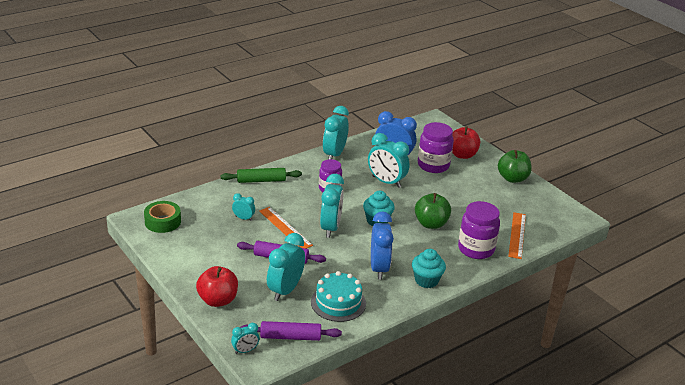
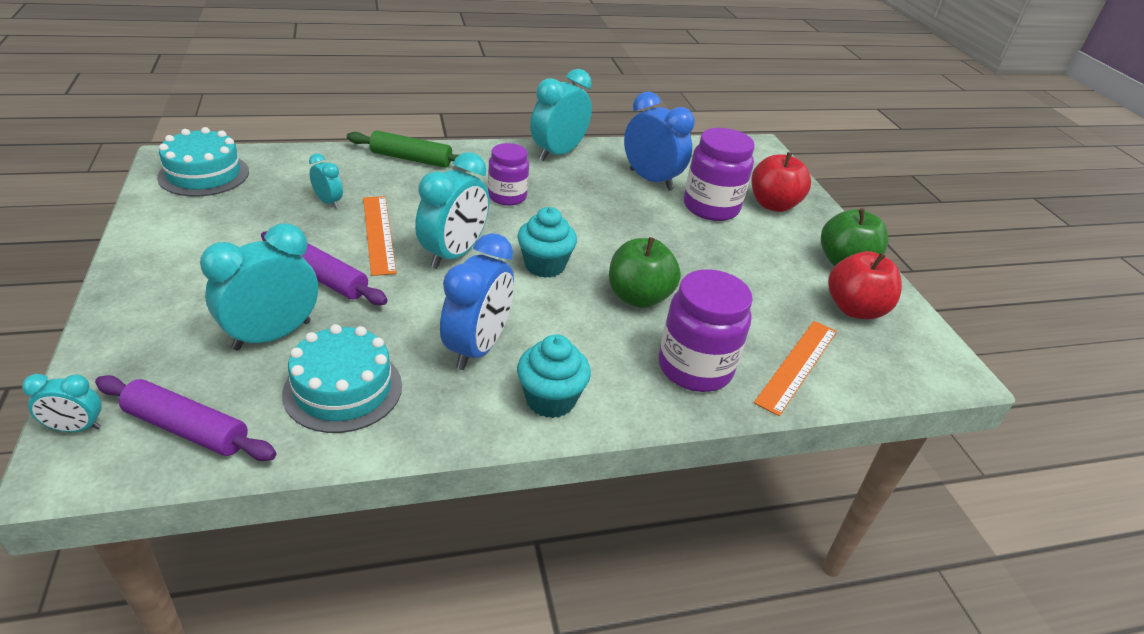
camera: 20 degrees right, 5 degrees up
green tape [144,201,181,233] -> turquoise cake [157,127,249,197]
red apple [196,266,238,307] -> red apple moved to [828,251,902,319]
turquoise clock [368,133,410,188] -> none

